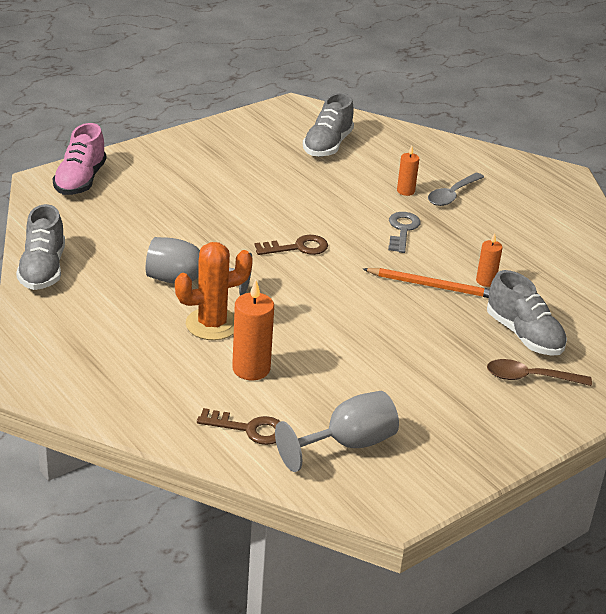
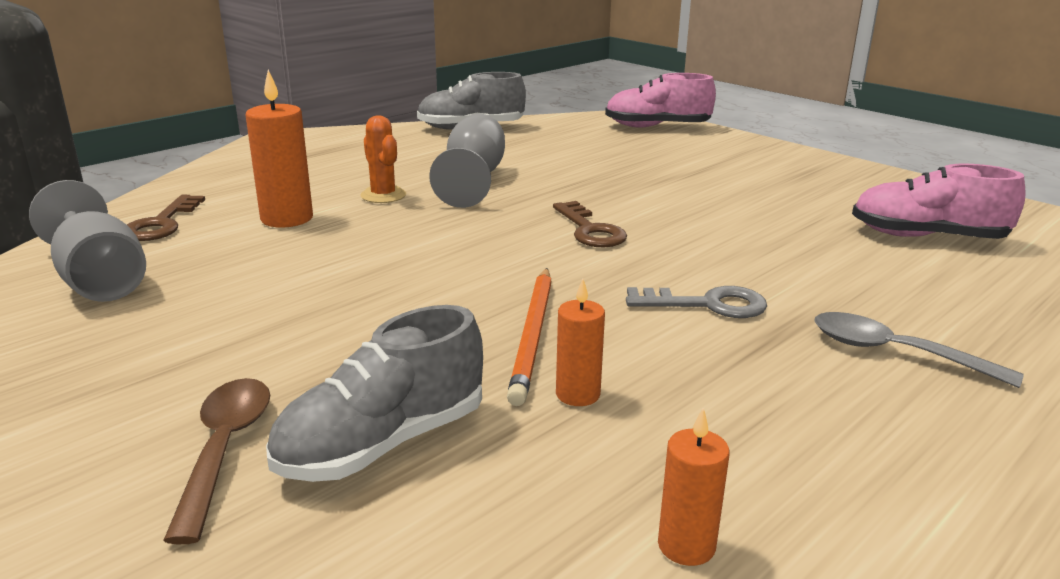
camera: 85 degrees right, 10 degrees down
orange cactus [175,242,253,340] -> orange cactus [360,115,406,203], size x0.65
grey shoe [303,93,354,157] -> pink shoe [852,164,1026,239]
orange candle [397,146,419,196] -> orange candle moved to [658,407,730,566]

